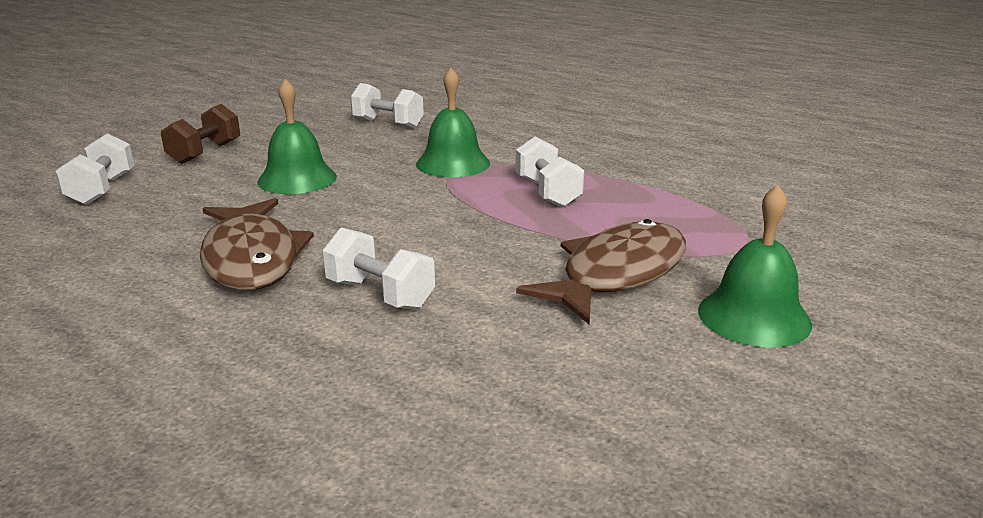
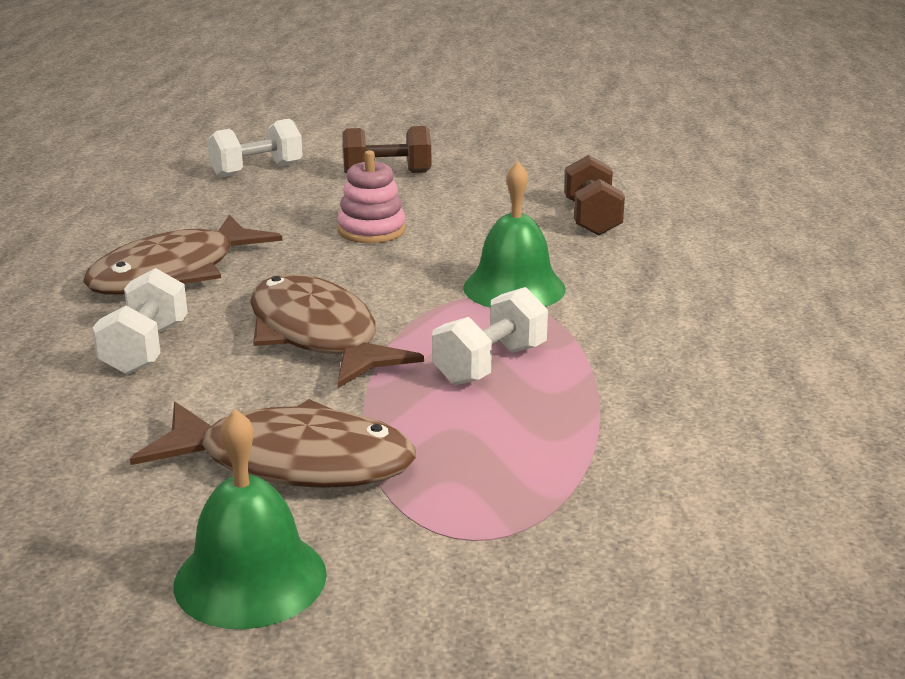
camera: 60 degrees right, 0 degrees up
green bell [257,79,337,194] -> pink stacking toy [337,150,406,243]
white dumbbell [350,83,424,128] -> brown dumbbell [564,155,625,236]
none -> brown fish [250,274,424,388]

